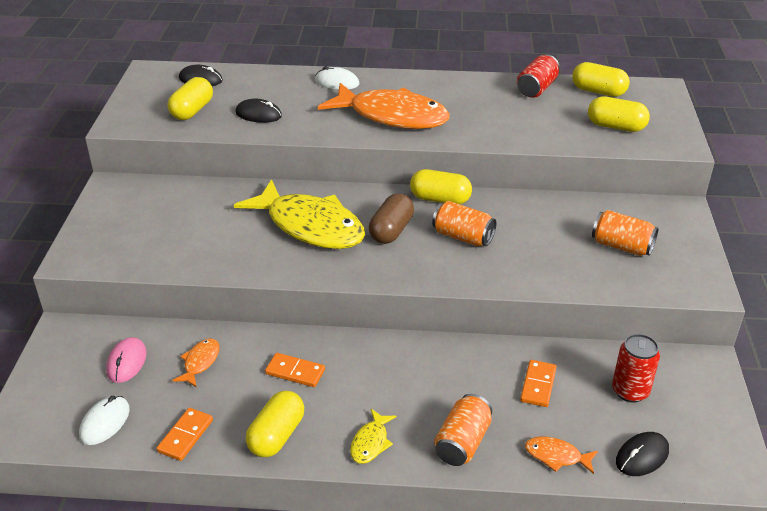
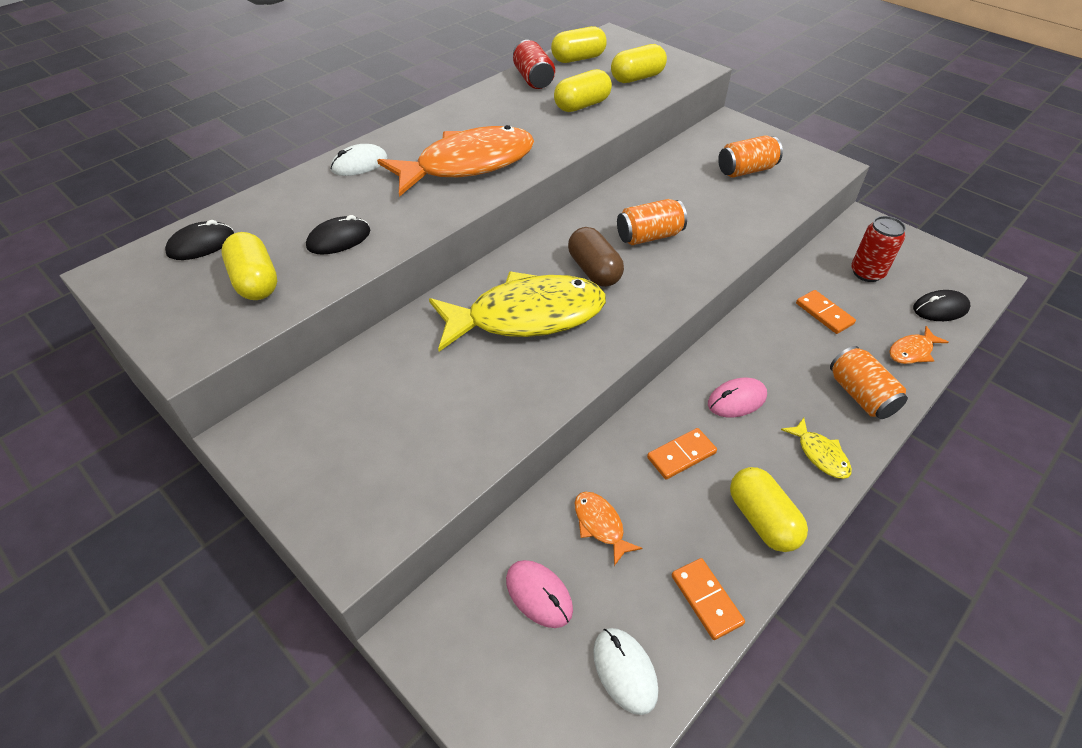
camera: 50 degrees left, 10 degrees up
yellow capsule [410,169,472,204] -> yellow capsule moved to [554,69,612,112]
black mouse [616,432,669,476] -> black mouse turned 75 degrees clockwise [913,290,970,321]
none -> pink mouse [708,378,767,417]

